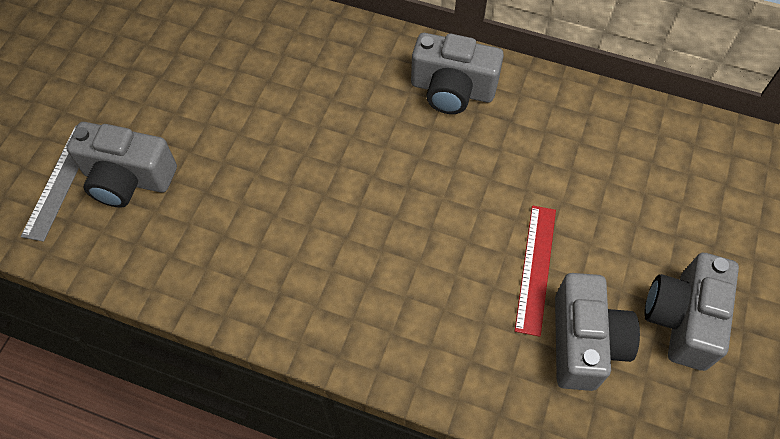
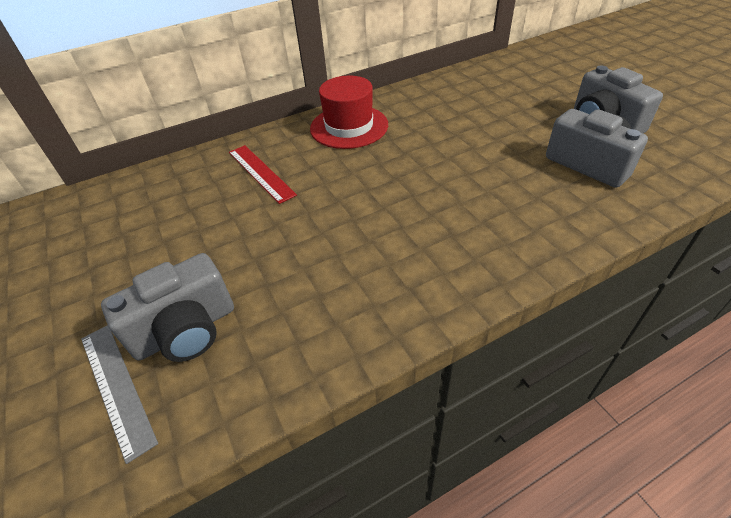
camera: 45 degrees left, 15 degrees down
grey camera [411,33,504,114] -> red hat [310,75,388,149]
red ruler [515,205,556,337] -> red ruler moved to [229,145,297,204]

